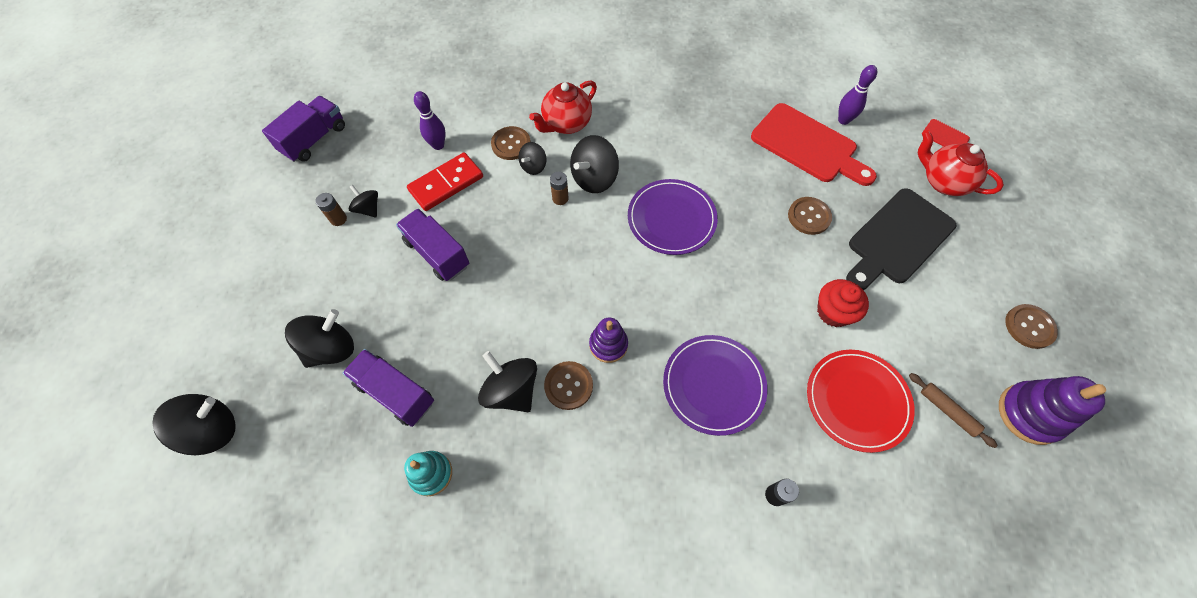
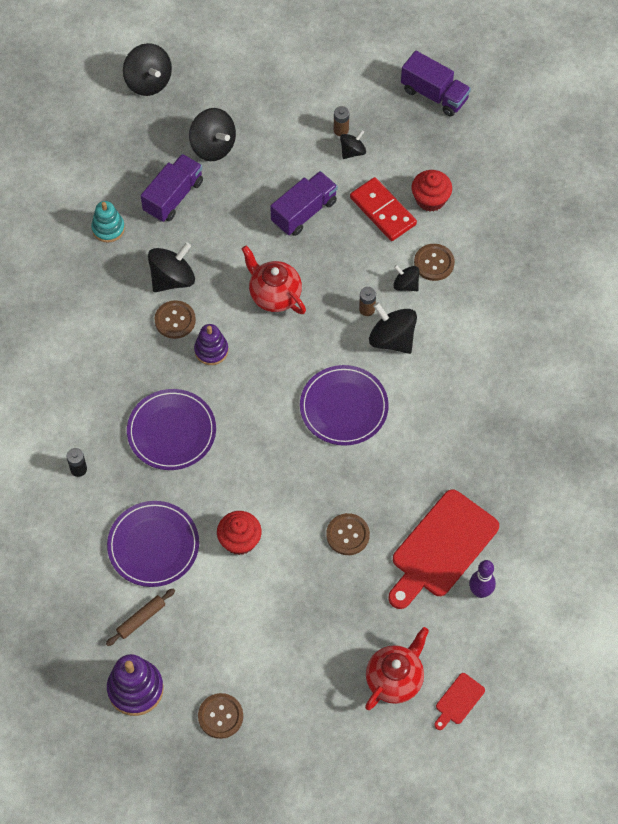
camera: 90 degrees right, 0 degrees up
purple bowling pin [414,91,446,150] -> red cupcake [412,170,452,212]
red teapot [529,80,597,134] -> red teapot moved to [242,246,306,314]
red plate [807,350,915,453] -> purple plate [107,501,199,587]
black cutting board [846,188,956,290] -> none

